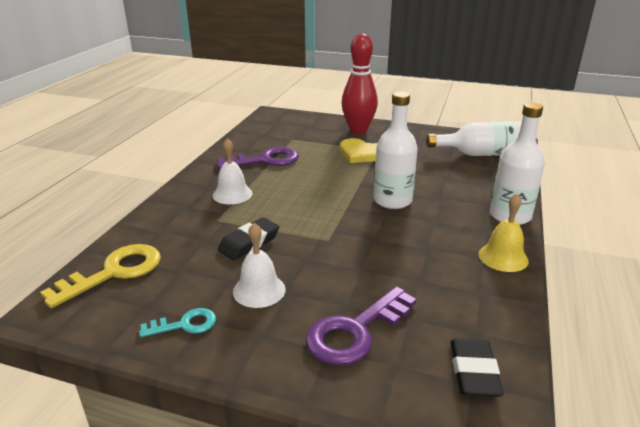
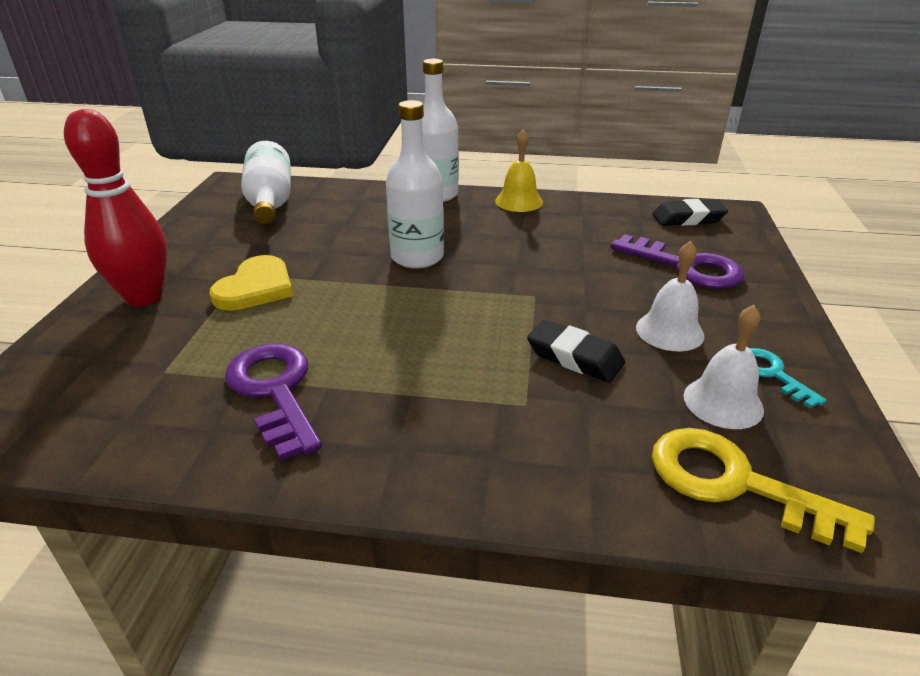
camera: 100 degrees left, 5 degrees up
white bell [212,138,253,204] -> white bell moved to [684,305,764,429]

